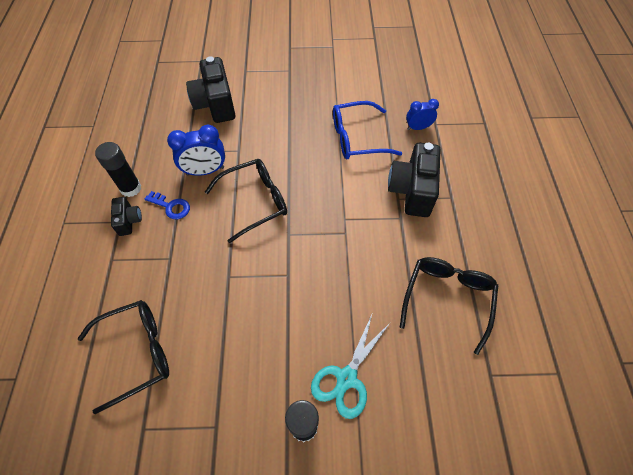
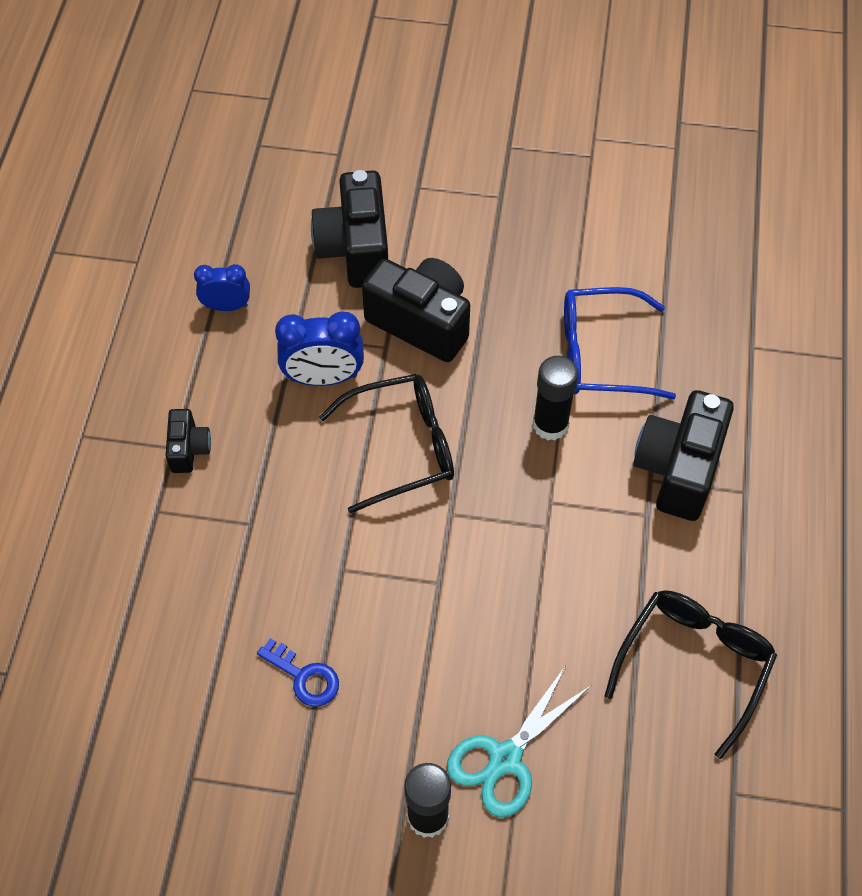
camera: 10 degrees right, 0 degrees up
black glasses [78,300,169,414] -> none
black glue stick [95,142,142,197] -> black glue stick moved to [533,356,578,440]
blue key [145,191,190,219] -> blue key moved to [257,638,339,707]
blue clock [406,99,439,130] -> blue clock moved to [194,264,250,311]
none -> black camera [362,258,470,362]

